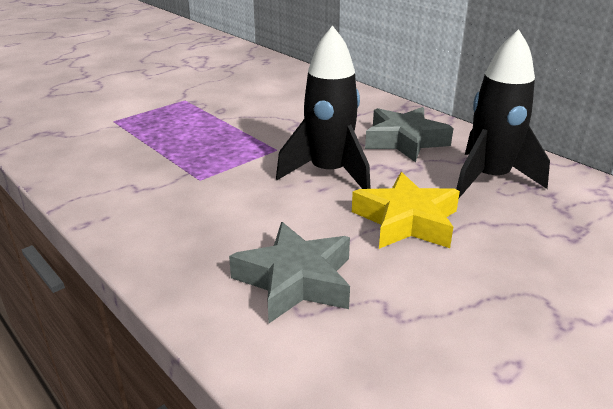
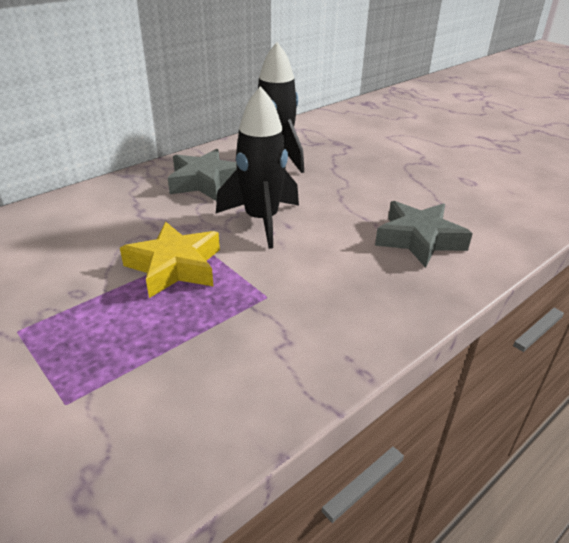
camera: 90 degrees left, 5 degrees up
yellow star [352,172,460,249] -> yellow star moved to [120,222,220,298]

